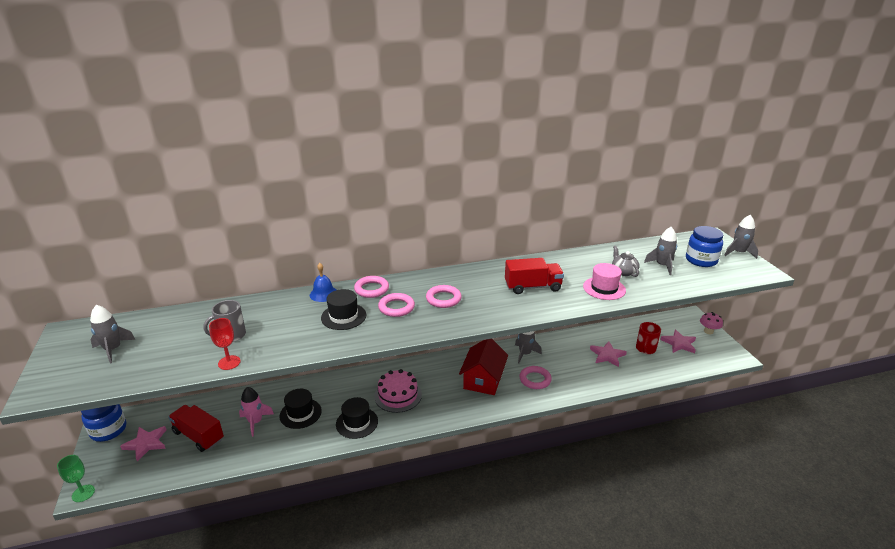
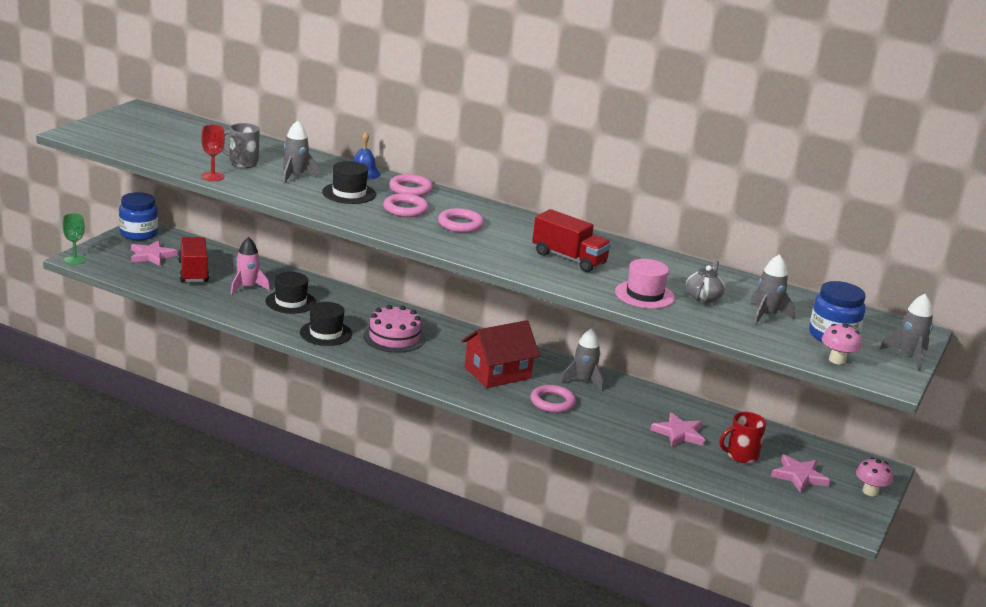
camera: 40 degrees right, 5 degrees down
grey rocket [90,305,136,363] -> grey rocket moved to [283,120,320,184]
none -> pink mushroom [822,324,862,365]

